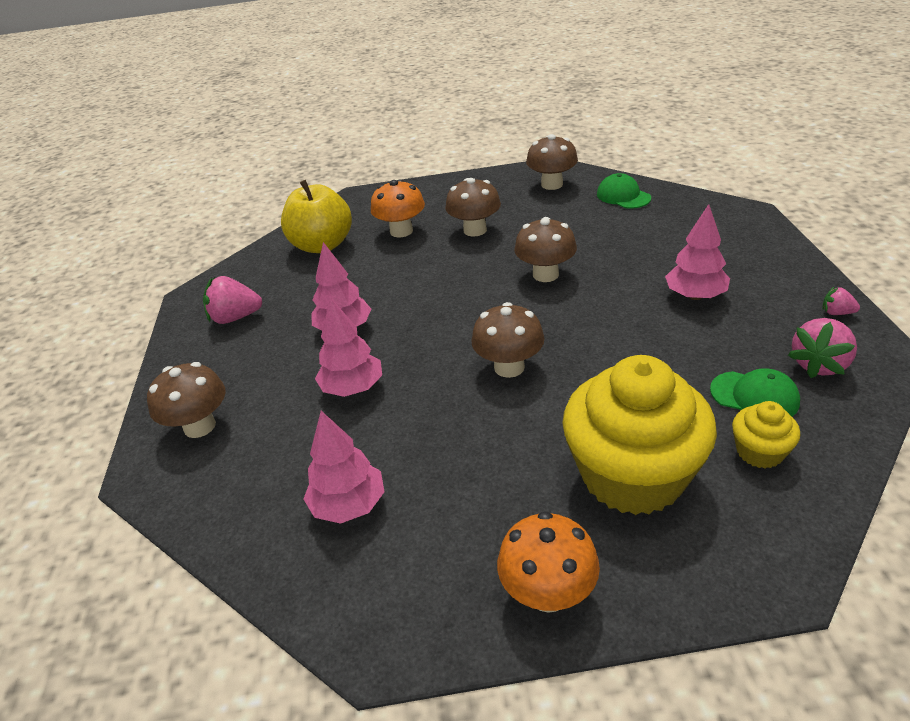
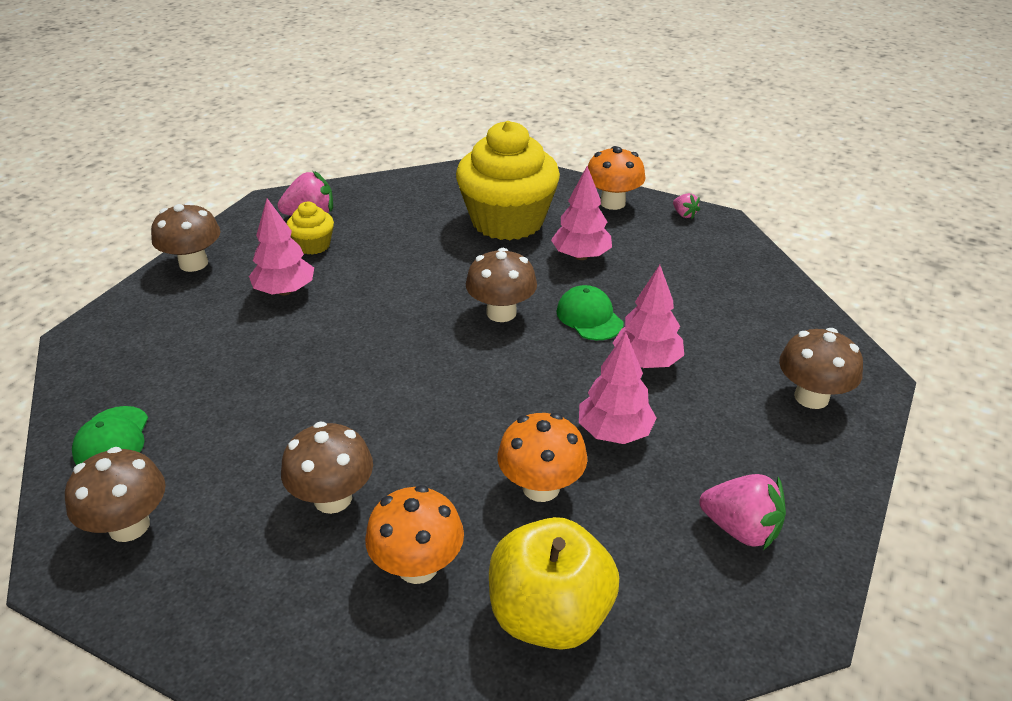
camera: 150 degrees left, 0 degrees up
pink tree [304,411,384,524] -> pink tree moved to [551,166,612,260]
brown mushroom [514,217,577,282] -> brown mushroom moved to [151,202,221,272]
green cap [710,368,800,417] -> green cap moved to [556,285,624,340]
yellow cupcake [732,401,800,468] -> yellow cupcake moved to [287,202,334,255]
pink strawberry [822,286,860,315] -> pink strawberry moved to [673,193,700,219]
none -> orange mushroom [498,413,588,502]

